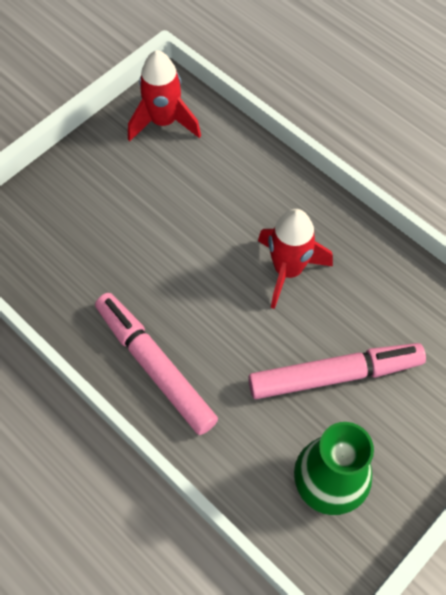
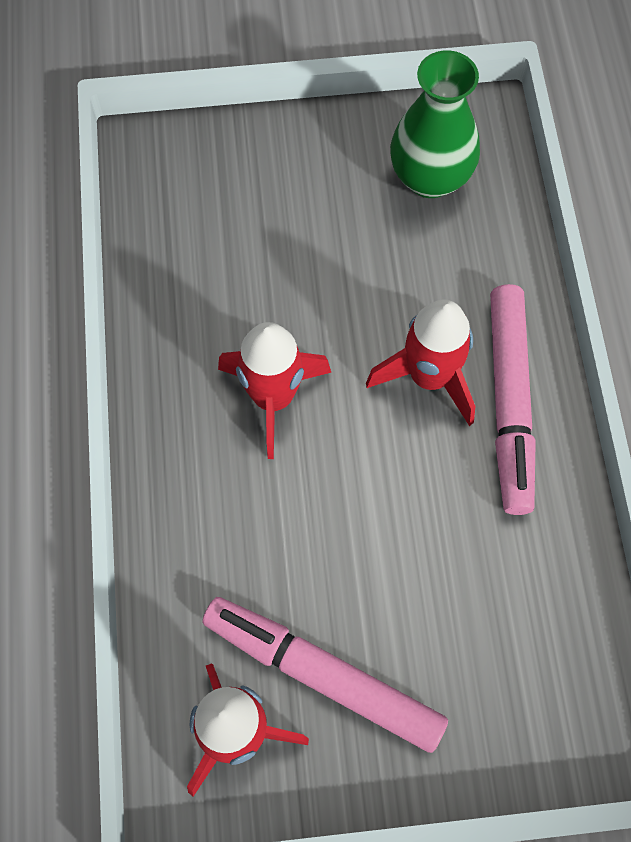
camera: 140 degrees left, 5 degrees up
pink marker [248,343,426,399] -> pink marker moved to [203,597,448,753]
none -> red rocket [366,299,476,426]

